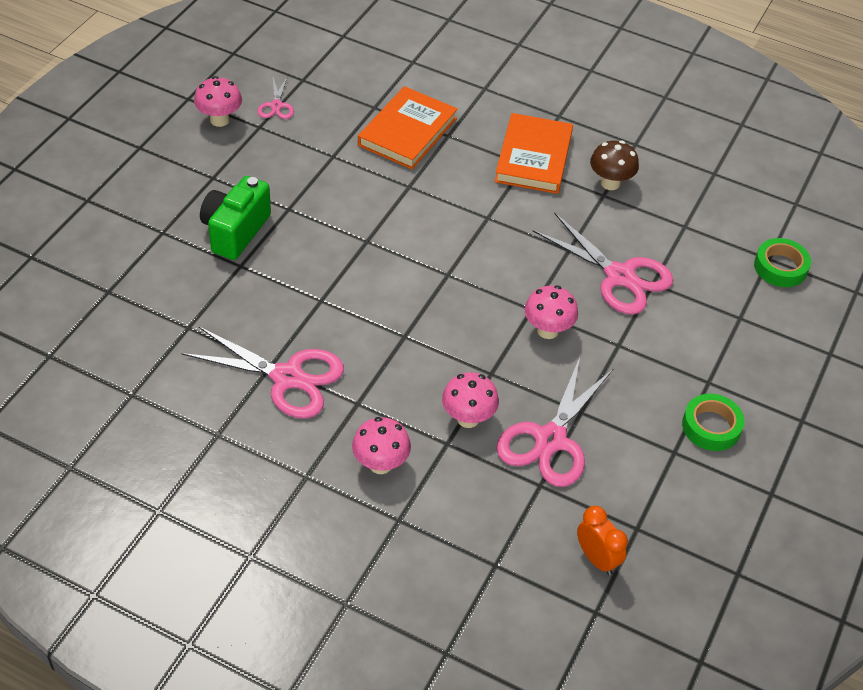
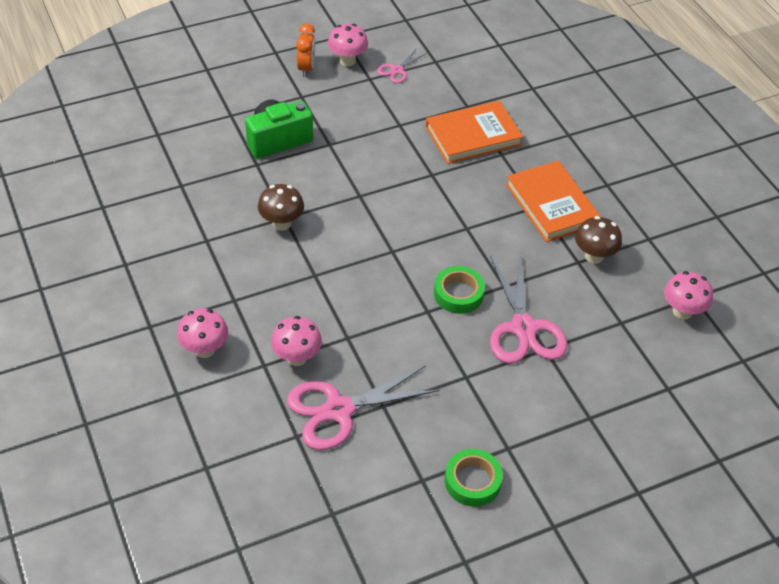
camera: 40 degrees right, 0 degrees up
pink scissors [181,327,344,419] -> none
orange book [495,113,573,194] -> orange book turned 75 degrees counterclockwise [506,161,601,242]
pink mushroom [525,285,578,339] -> pink mushroom moved to [664,271,713,320]
orange clock [577,506,628,575] -> orange clock moved to [296,23,315,77]
green tape [754,238,811,287] -> green tape moved to [434,266,485,314]
none -> brown mushroom [258,184,304,231]

